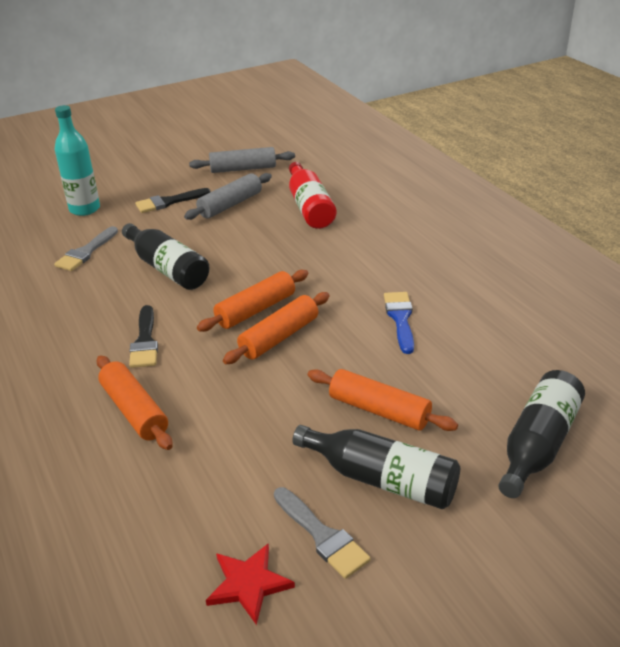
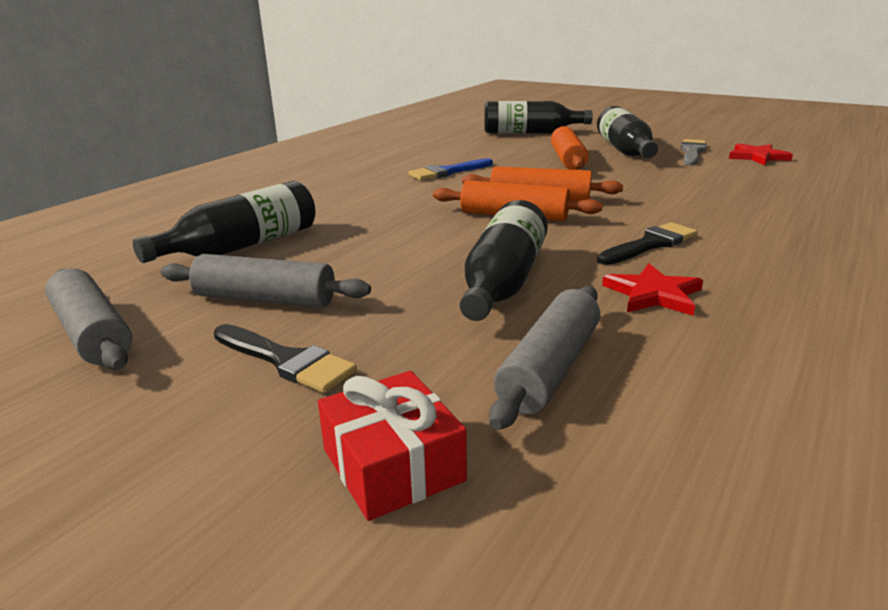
camera: 120 degrees left, 10 degrees down
grey brush [54,226,118,271] -> grey rolling pin [489,286,600,430]
turquoise bottle [55,105,100,216] -> red gift [318,371,467,521]
orange rolling pin [97,355,173,450] -> none
red bottle [289,162,336,229] -> black bottle [133,181,315,263]
none -> red star [602,263,703,316]

